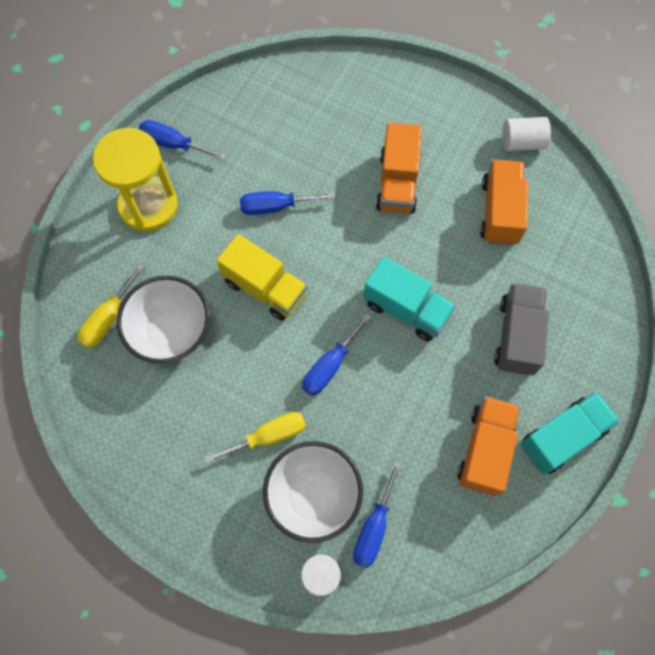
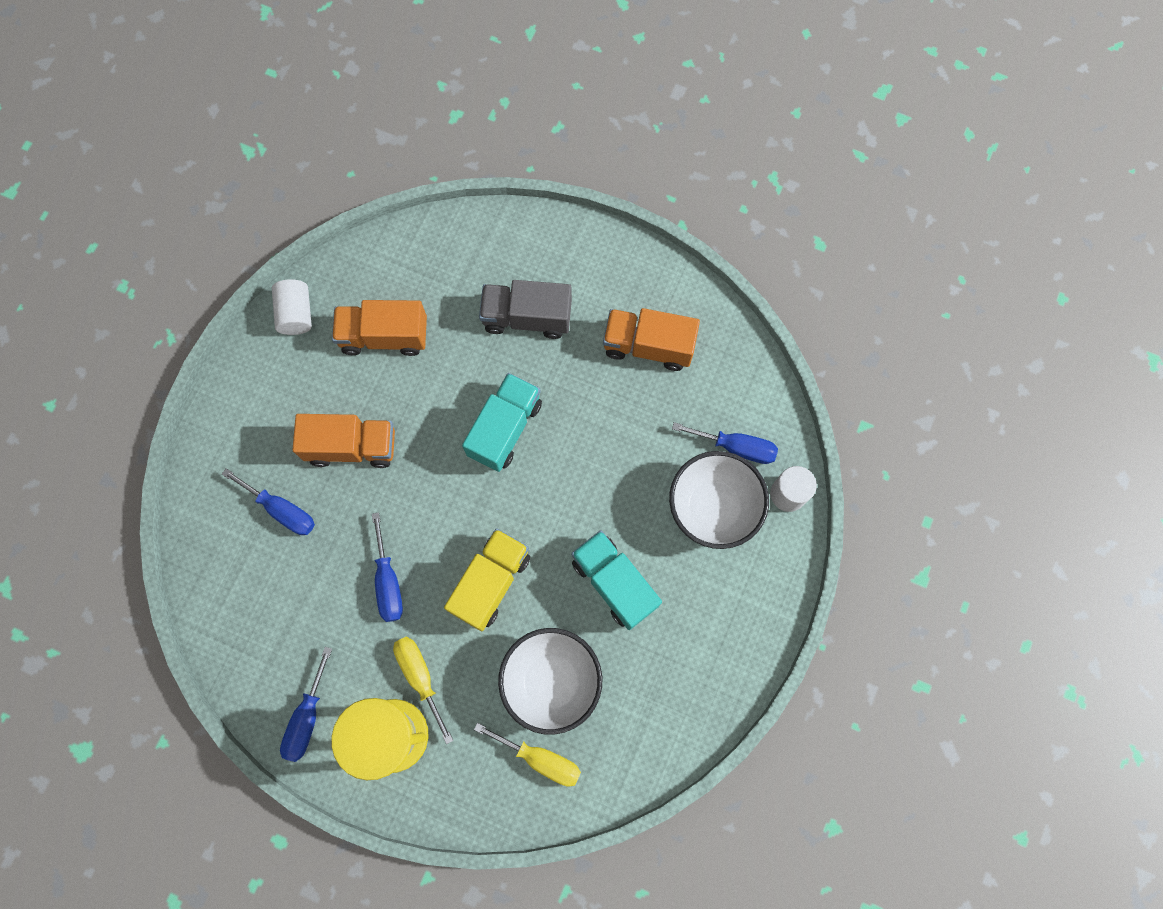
camera: 95 degrees left, 5 degrees up
yellow screwdriver [204,412,306,464] -> yellow screwdriver moved to [393,637,453,744]
blue screwdriver [302,313,372,396] -> blue screwdriver moved to [222,468,315,535]
turquoise truck [521,392,620,475] -> turquoise truck moved to [571,530,662,630]

